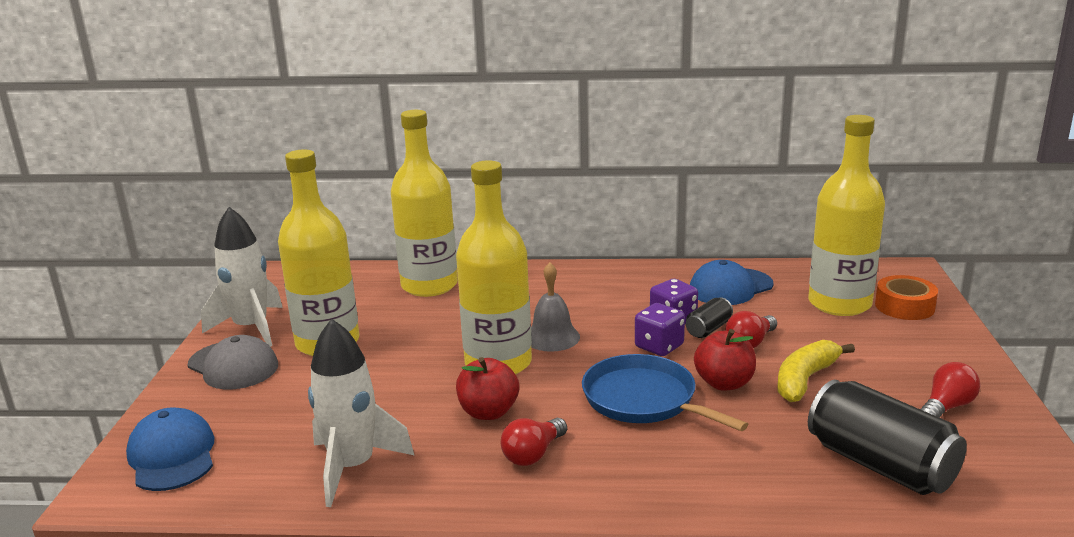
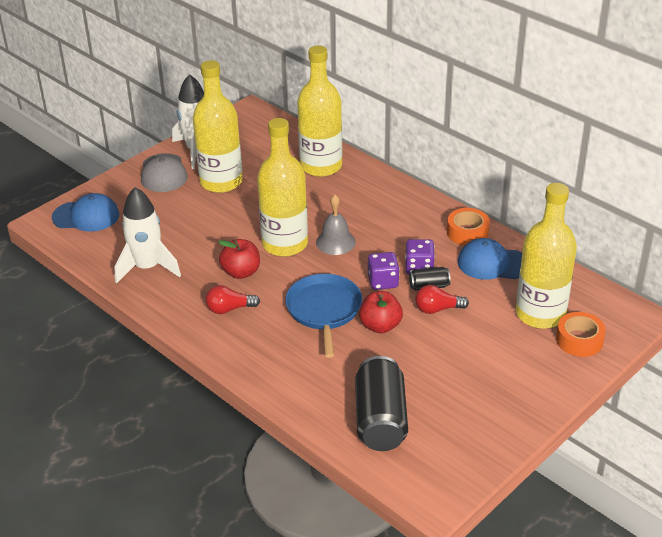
camera: 40 degrees right, 15 degrees up
blue cap [126,407,214,491] -> blue cap turned 75 degrees clockwise [52,193,119,232]
yellow banana [777,340,855,402] -> none
red light bulb [920,362,981,417] -> none
none -> orange tape [447,208,490,246]

